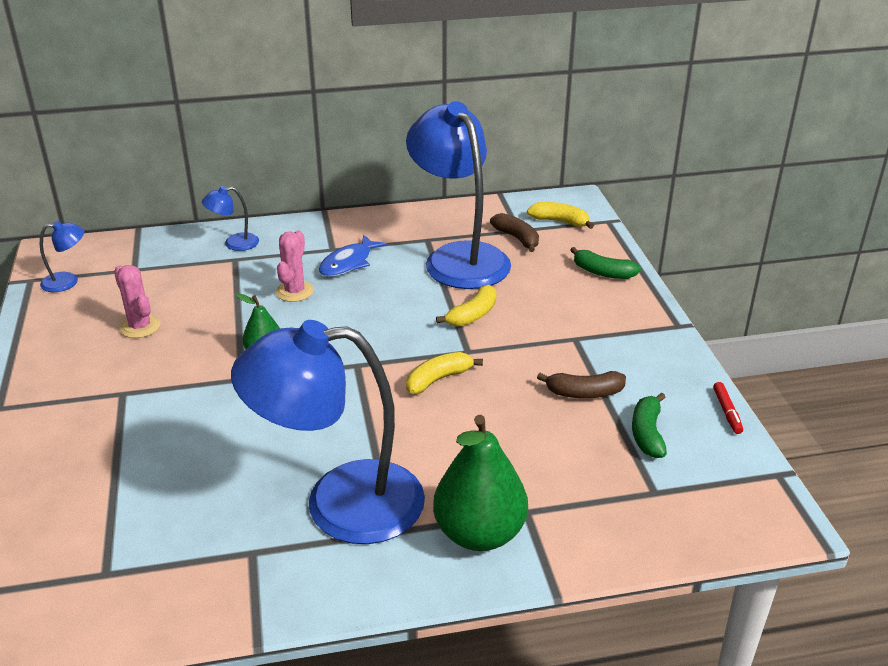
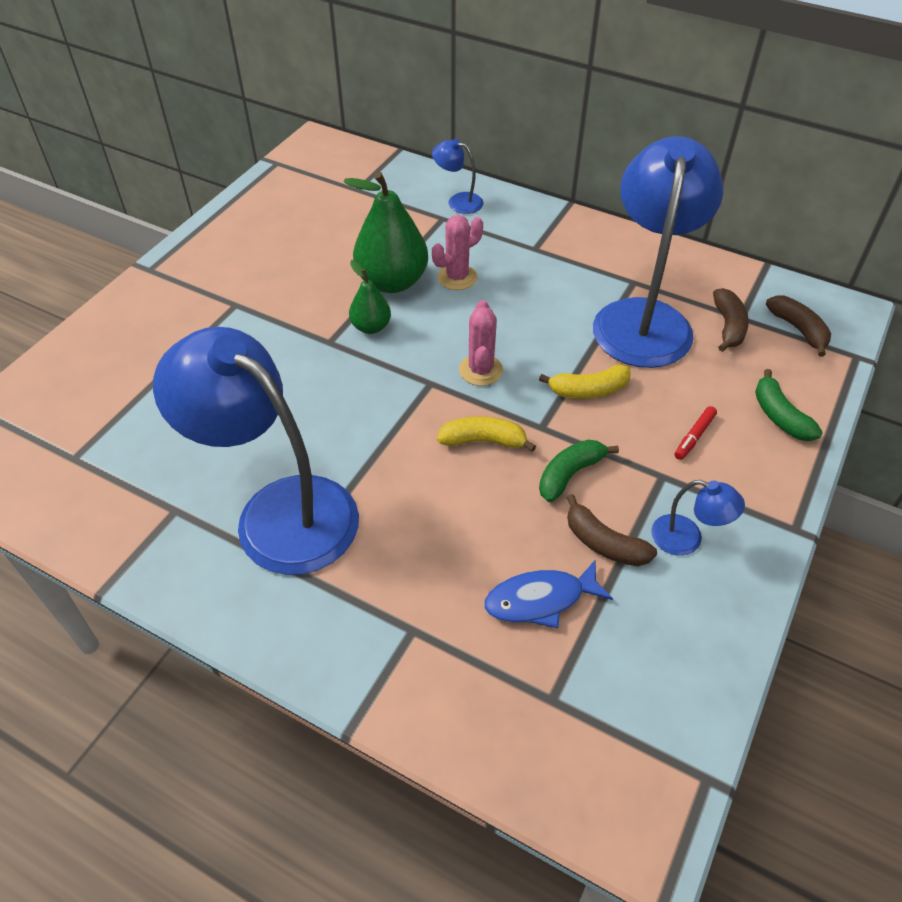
camera: 40 degrees right, 15 degrees up
blue lamp [40,221,85,292] -> blue lamp moved to [651,480,745,556]
pink cactus [114,265,160,338] -> pink cactus moved to [459,300,503,386]
blue fish [319,235,388,277] -> blue fish moved to [484,560,613,628]
green pear [433,415,528,551] -> green pear moved to [344,172,428,293]
yellow banana [527,202,594,229] -> brown banana [766,296,831,357]
green banana [632,393,667,458] -> green banana moved to [539,440,619,502]
red marker [713,382,743,434] -> red marker moved to [675,406,717,460]

